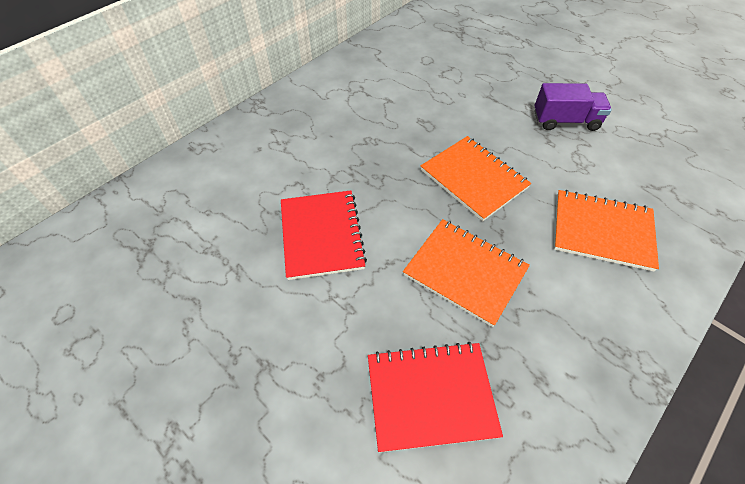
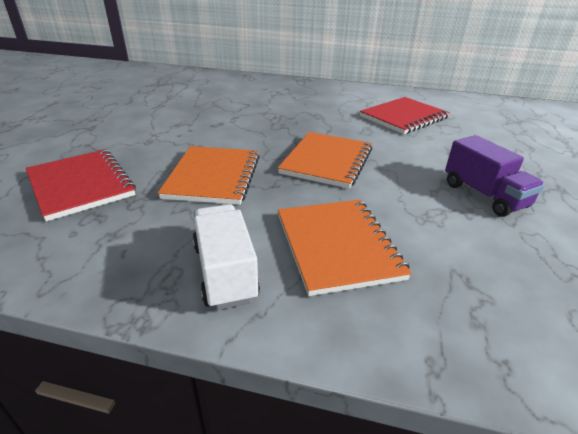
camera: 60 degrees right, 20 degrees down
red notebook [281,190,367,280] -> red notebook moved to [360,97,450,134]
none -> white truck [193,204,260,310]

